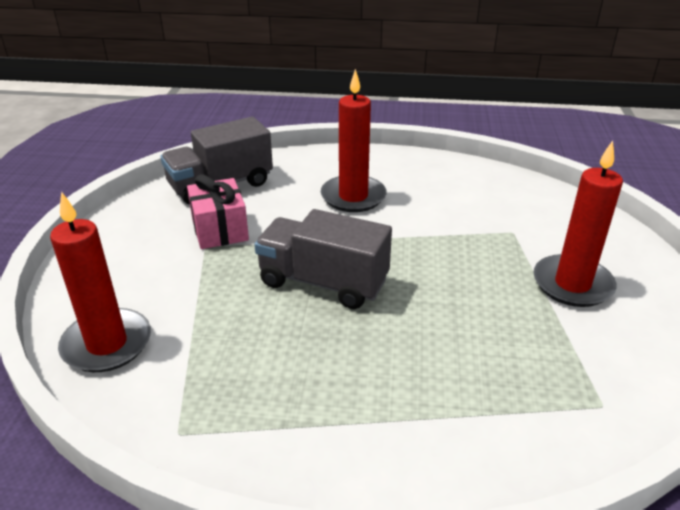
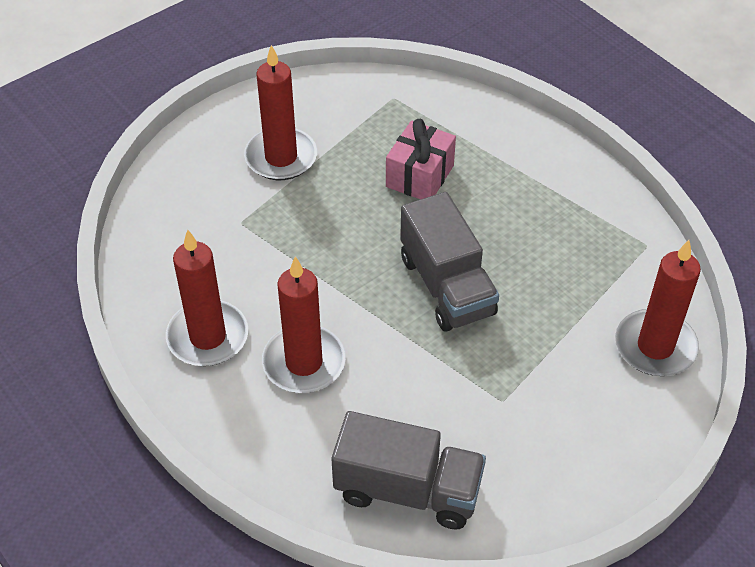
camera: 135 degrees left, 15 degrees up
pink gift [187,174,249,249] -> pink gift moved to [386,119,456,199]
none -> red candle [166,230,248,366]

